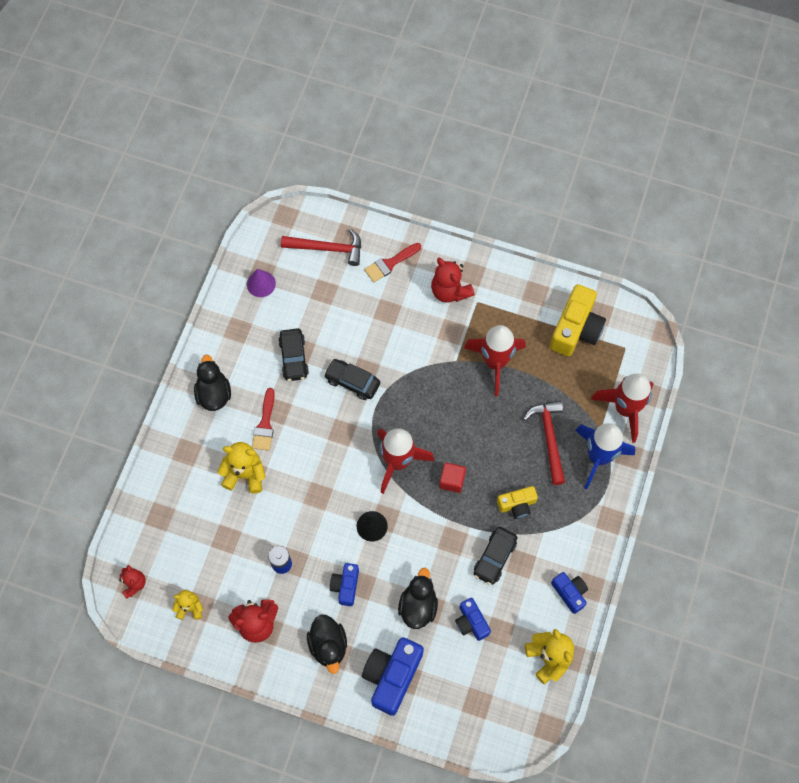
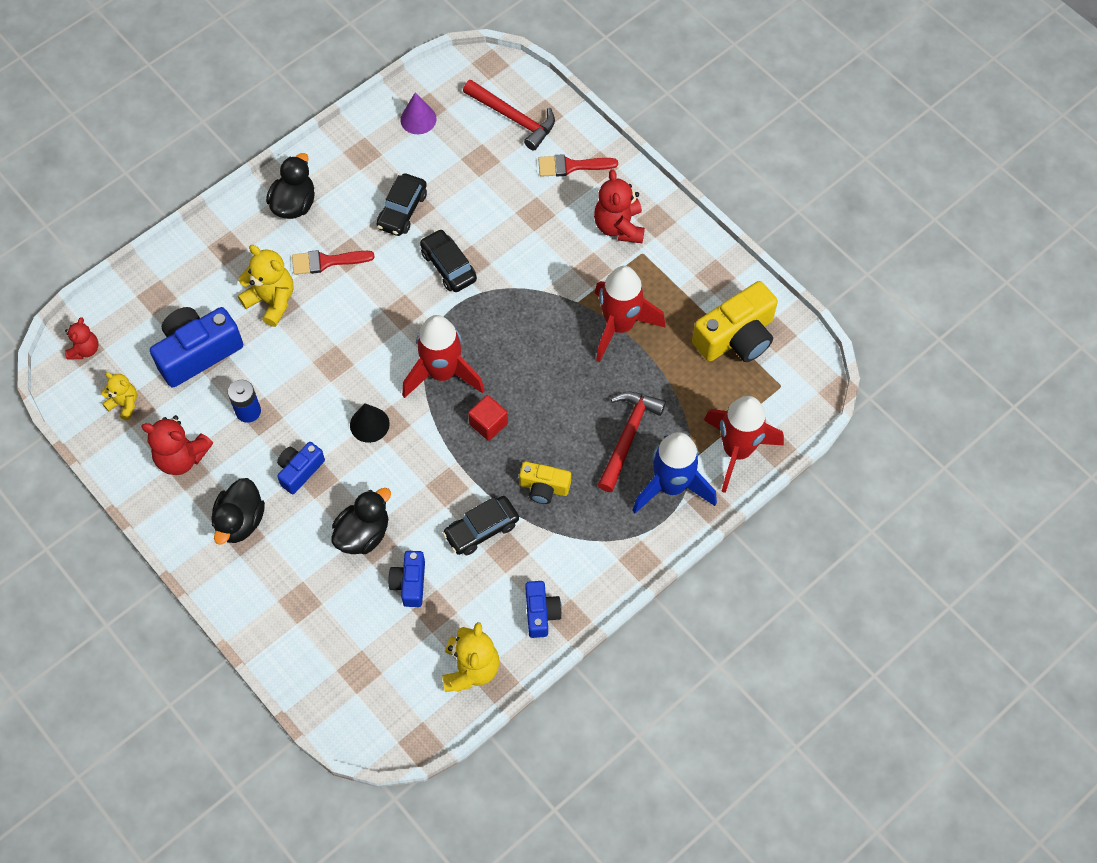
camera: 30 degrees right, 5 degrees down
red brush [252,388,275,451] -> red brush turned 45 degrees clockwise [292,250,375,275]
blue camera [362,637,424,716] -> blue camera moved to [150,307,243,387]

